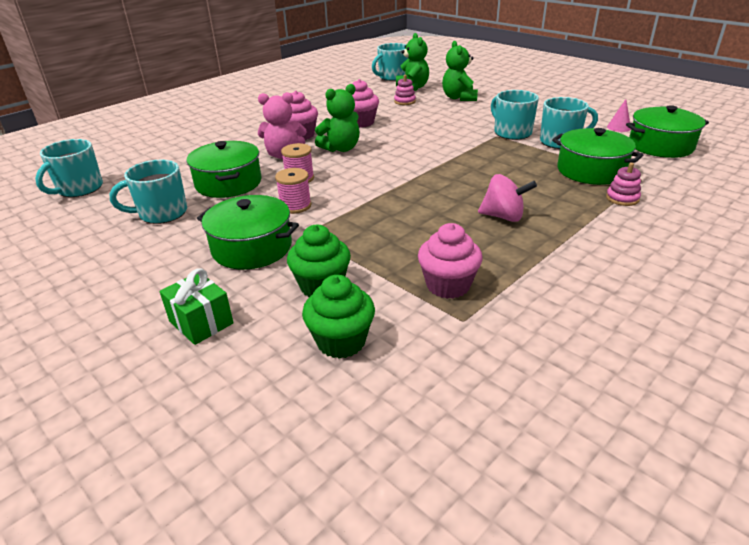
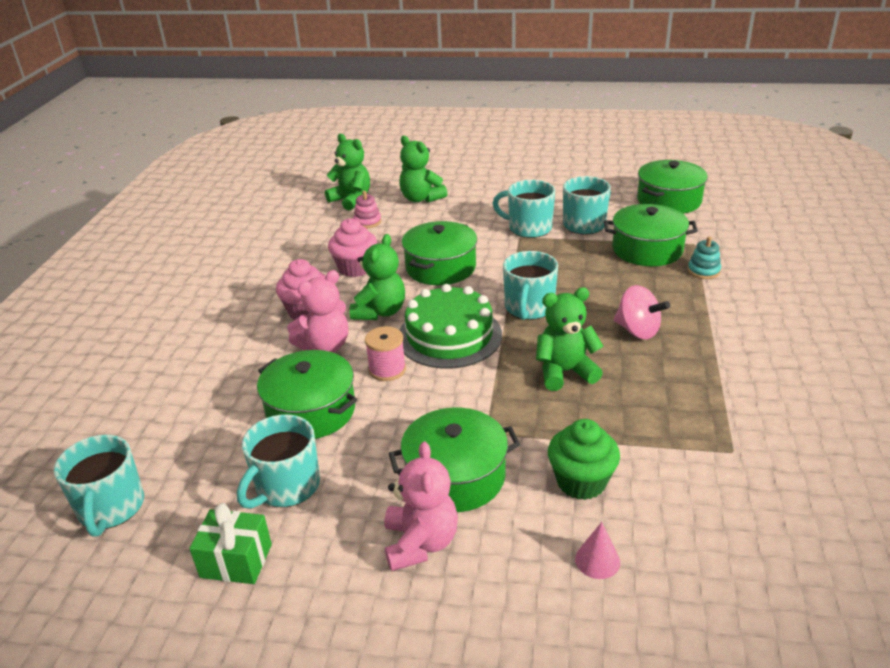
camera: 35 degrees left, 0 degrees up
green gift [160,268,233,345] -> green gift moved to [189,503,272,584]
pink spool [275,168,311,214] -> none
green cupcake [302,275,375,359] -> none
turquoise mug [372,43,408,81] -> turquoise mug moved to [503,251,558,320]
pink cupcake [418,223,483,299] -> none
pink spinning top [478,174,537,222] -> pink spinning top turned 60 degrees clockwise [614,285,670,339]
pink stacking toy [606,163,641,206] -> turquoise stacking toy [688,236,721,279]
pink cone [607,99,631,132] -> pink cone moved to [575,522,620,579]
none -> pink teddy bear [385,442,458,571]
none -> green cake [399,284,502,369]
none -> green pot [402,221,477,285]
none -> green teddy bear [536,287,604,391]

